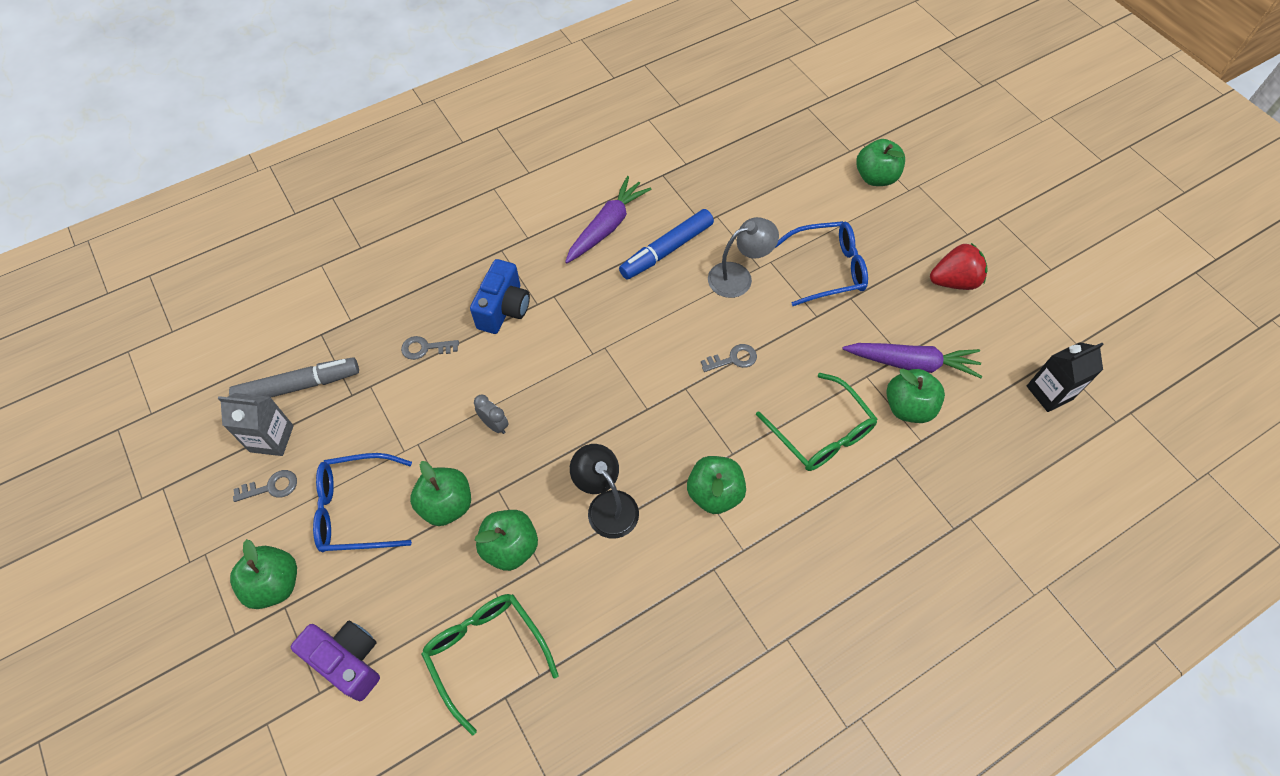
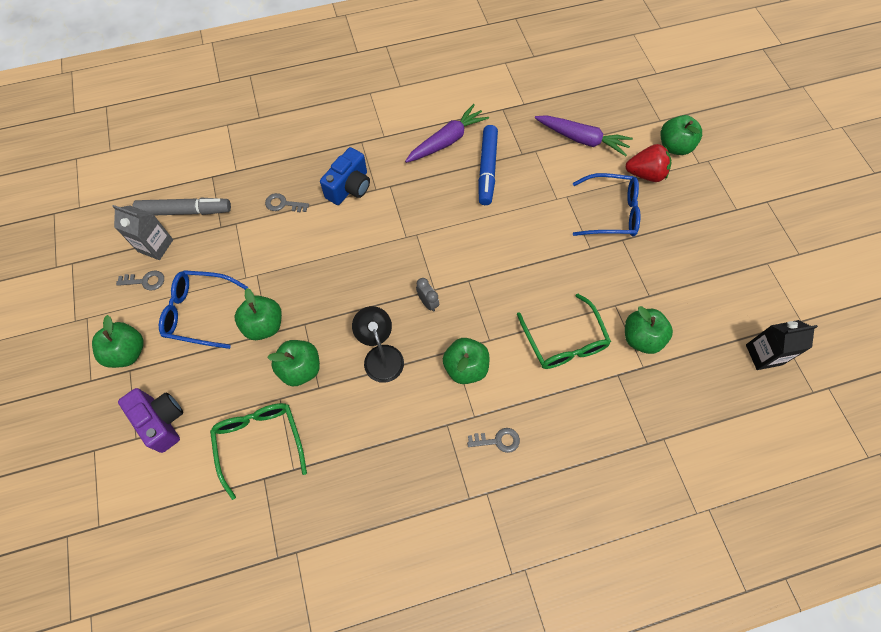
camera: 15 degrees right, 5 degrees up
grey clock [474,394,509,434] -> grey clock moved to [416,278,439,312]
blue marker [619,209,714,280] -> blue marker turned 60 degrees counterclockwise [478,125,498,205]
grey key [701,344,757,372] -> grey key moved to [467,428,520,453]
grey lamp [708,217,779,298] -> none
purple carrot [843,343,982,378] -> purple carrot moved to [535,115,633,156]
red strawberry [930,243,987,290] -> red strawberry moved to [625,144,672,182]

